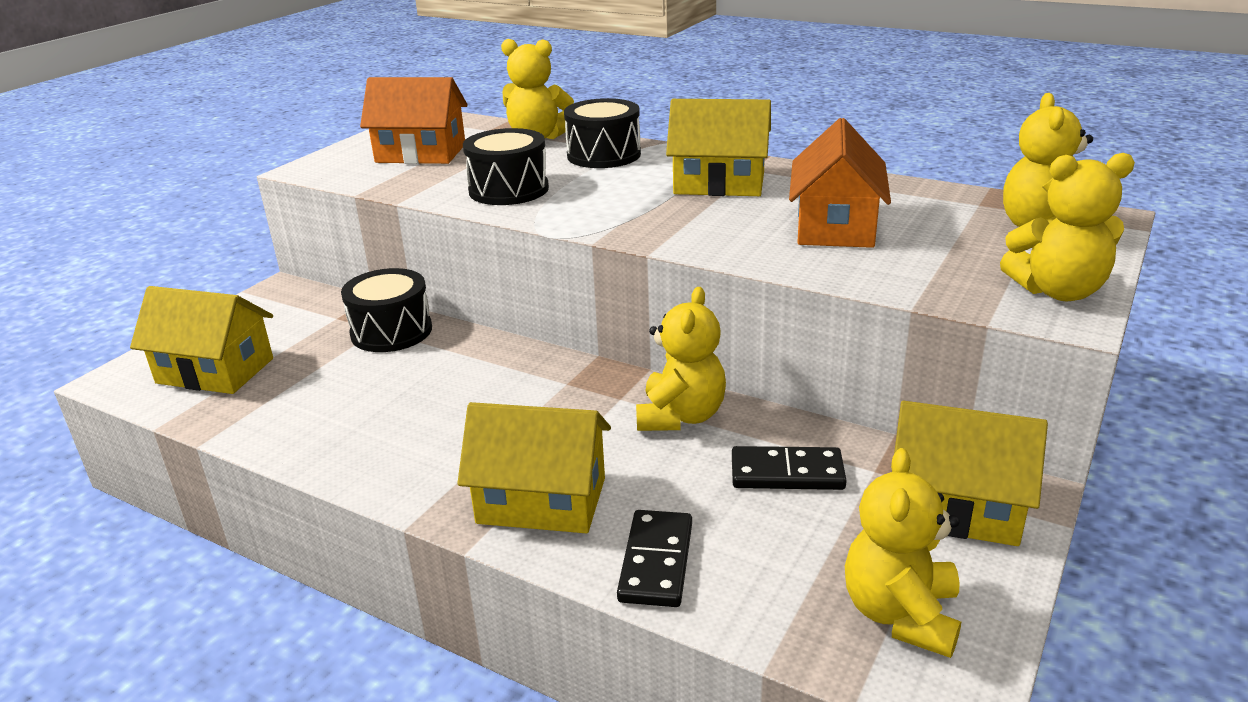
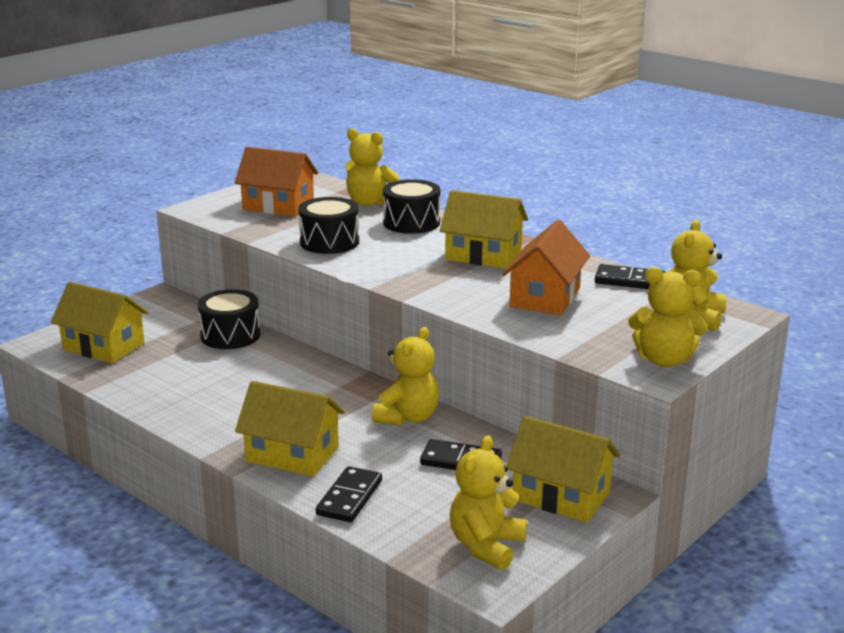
camera: 10 degrees right, 5 degrees down
none -> black domino [595,264,666,289]

